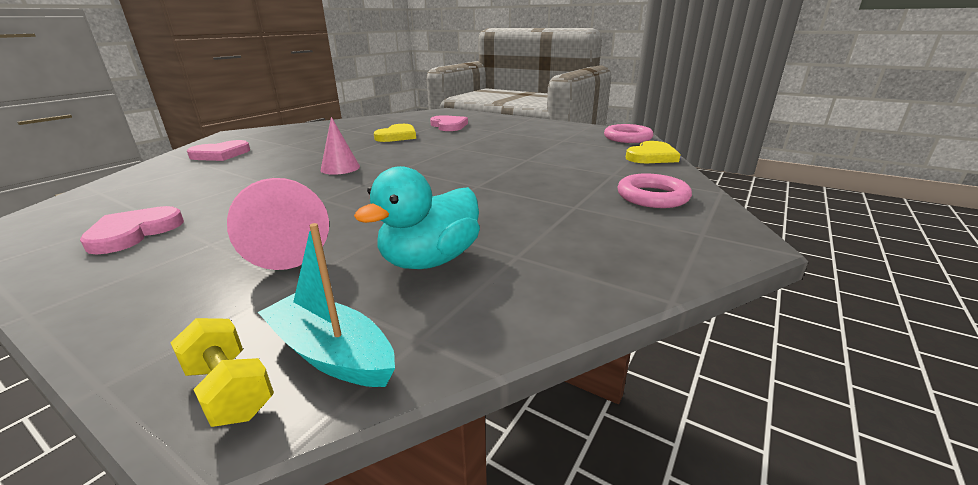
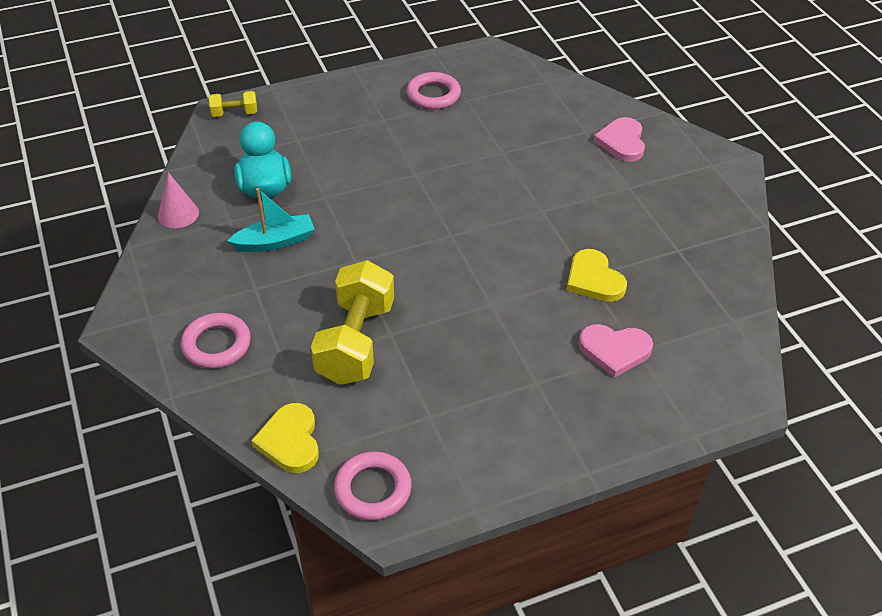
camera: 125 degrees right, 20 degrees up
pink heart [80,206,184,254] -> pink ring [406,72,461,110]
pink pawn [227,178,329,270] -> none
turquoise boat [258,223,395,387] -> turquoise boat moved to [227,188,315,252]
pink cone [321,117,360,175] -> pink cone moved to [158,172,199,228]
none -> yellow dumbbell [311,260,394,385]

